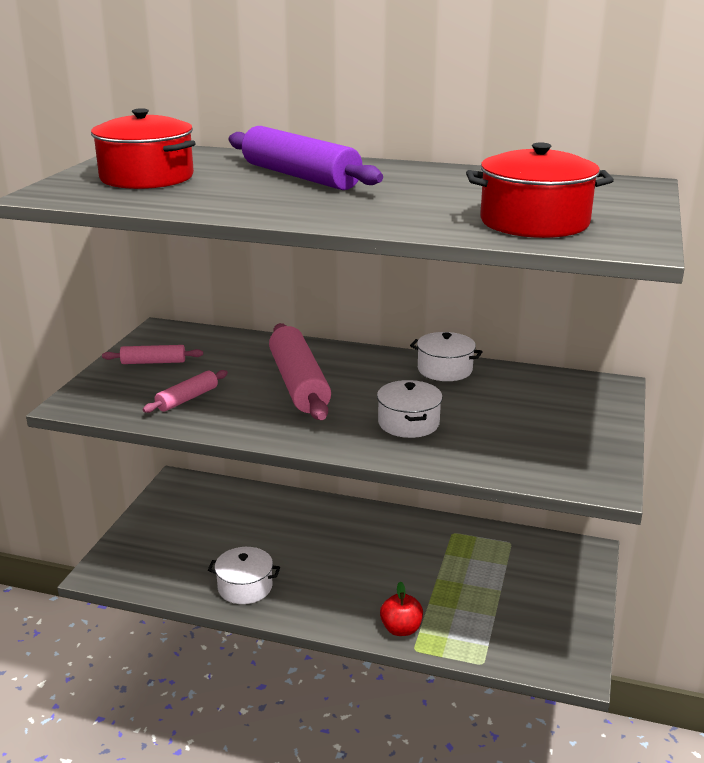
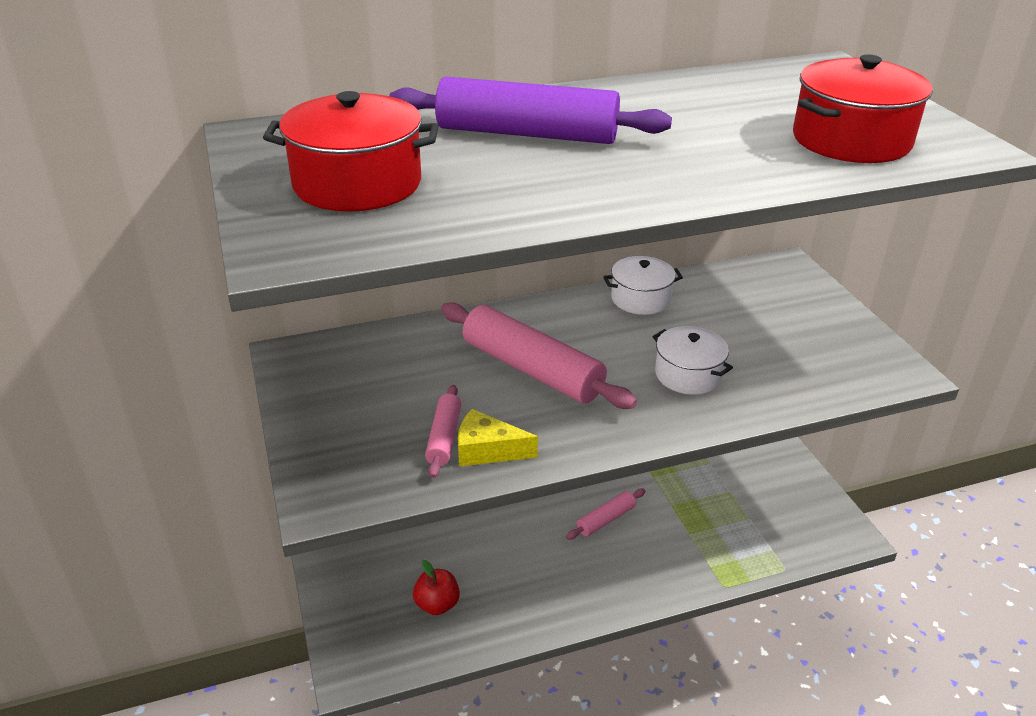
camera: 35 degrees left, 10 degrees up
pink rolling pin [102,345,203,364] -> pink rolling pin moved to [566,489,645,540]
white pot [208,547,280,604] -> none
red apple [380,582,423,636] -> red apple moved to [413,560,460,615]
none -> yellow cheese [458,409,538,466]

